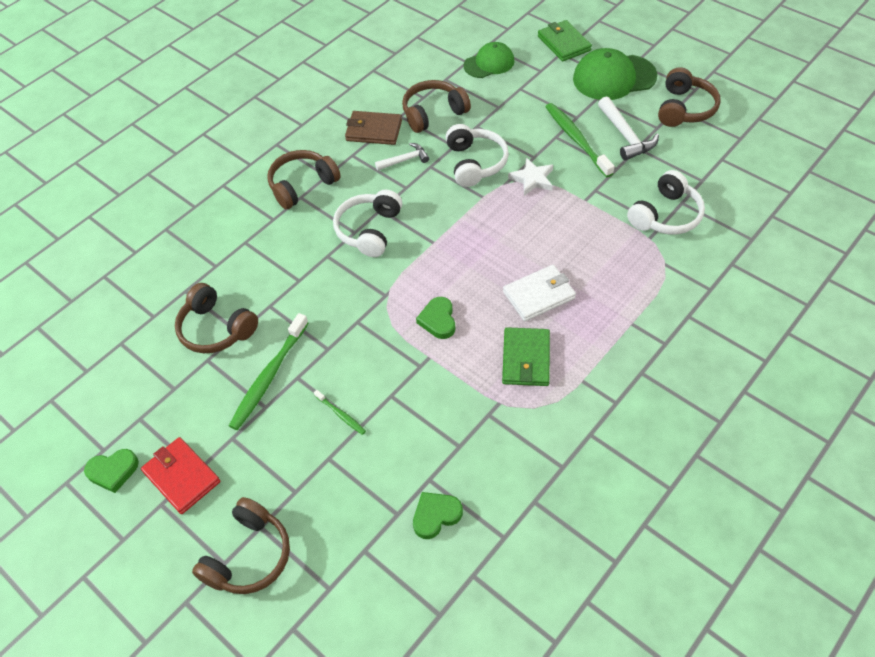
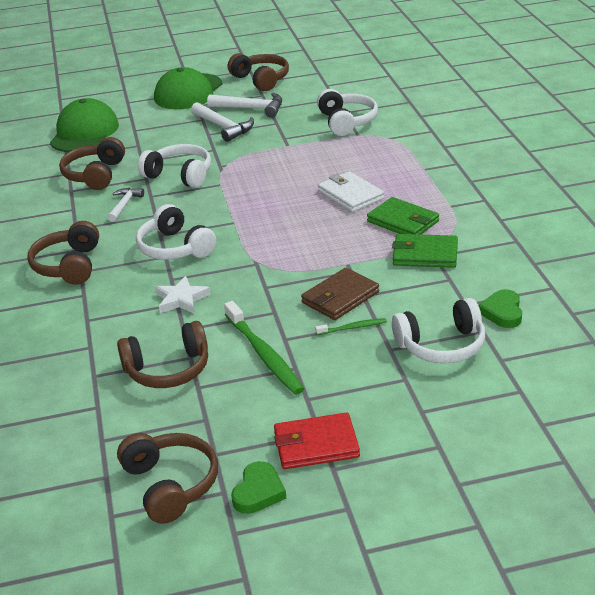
camera: 55 degrees left, 20 degrees down
brown headphones [192,497,290,594] -> brown headphones moved to [117,433,218,524]
brown wallet [345,111,402,145] -> brown wallet moved to [301,268,379,320]
green heart [416,297,455,339] -> none
green cap [463,42,515,78] -> green cap [50,98,119,152], size x1.55
white wallet [503,265,576,321] -> white wallet turned 45 degrees counterclockwise [318,171,384,212]
white star [508,158,553,196] -> white star moved to [155,276,211,313]
green wallet [538,20,592,62] -> green wallet moved to [392,234,458,268]
green toothbrush [545,103,615,177] -> white hammer [191,102,254,142]
none -> white headphones [392,298,485,363]

